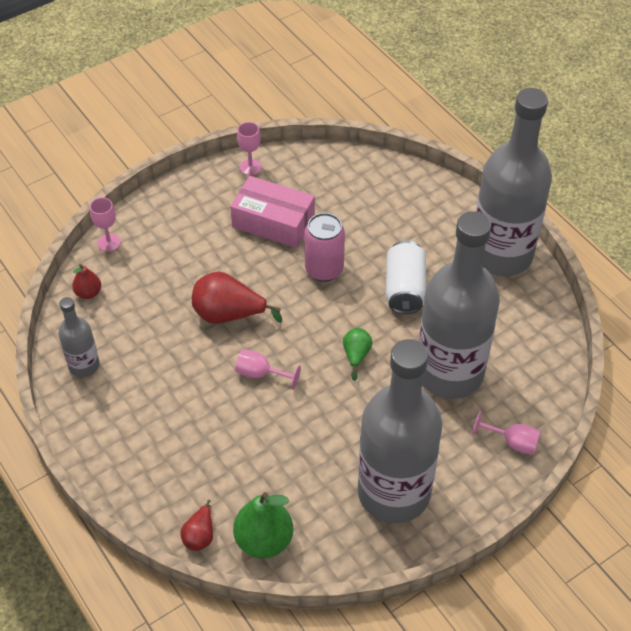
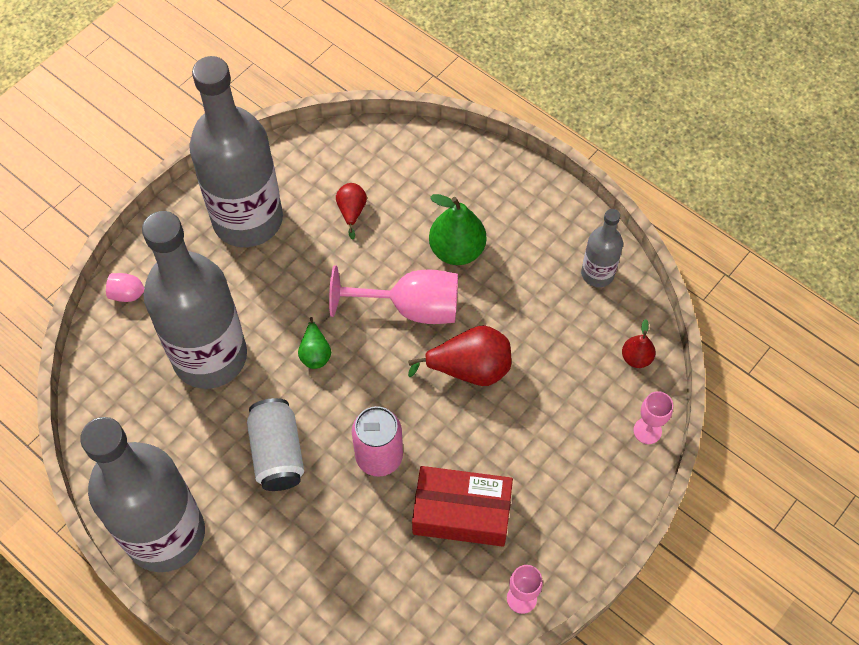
camera: 165 degrees right, 10 degrees up
red pear [180,499,213,551] -> red pear moved to [336,183,367,239]
pink box [230,176,315,248] -> red box [412,466,513,547]
green pear [233,492,293,558] -> green pear moved to [429,194,486,265]
pink goblet [235,349,301,390] -> pink goblet [329,265,458,324], size x1.88

